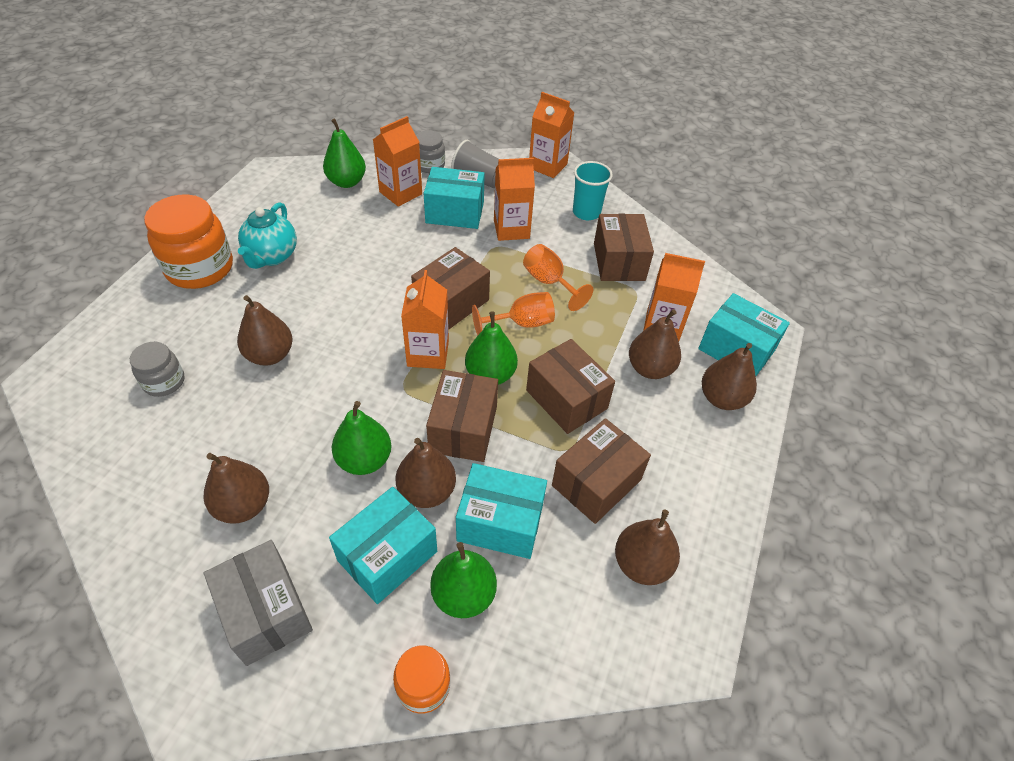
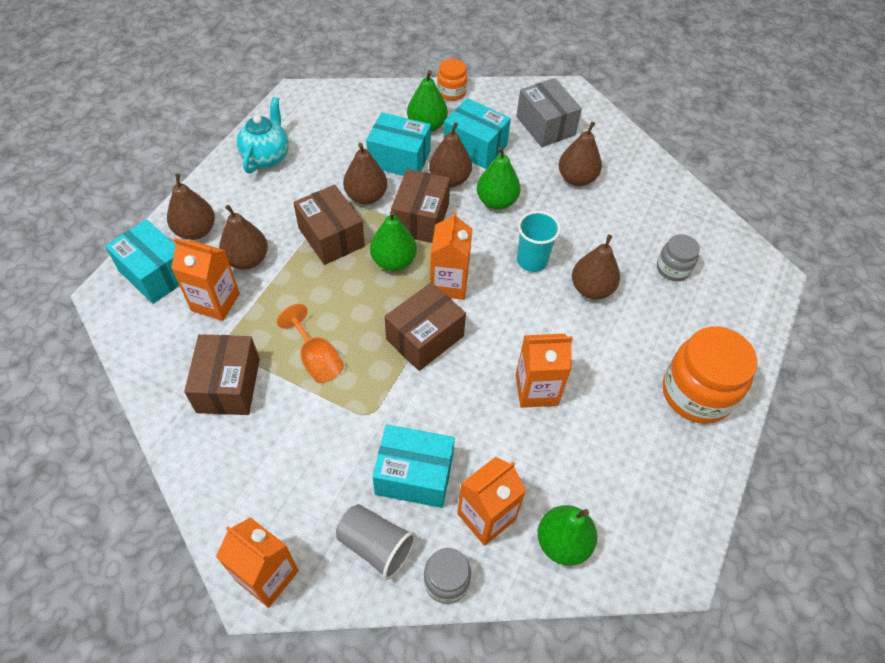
camera: 175 degrees left, 5 degrees up
turquoise teapot [238,202,297,269] -> turquoise teapot moved to [237,97,289,174]
turquoise box [329,487,437,604] -> turquoise box turned 75 degrees clockwise [443,98,511,169]
orange goblet [472,292,555,335] -> none
orange carton [494,158,535,241] -> orange carton moved to [516,334,573,408]
brown box [552,418,651,524] -> none
turquoise cup [573,161,613,220] -> turquoise cup moved to [517,211,561,272]
brown pear [615,510,680,585] -> brown pear moved to [343,143,387,205]

